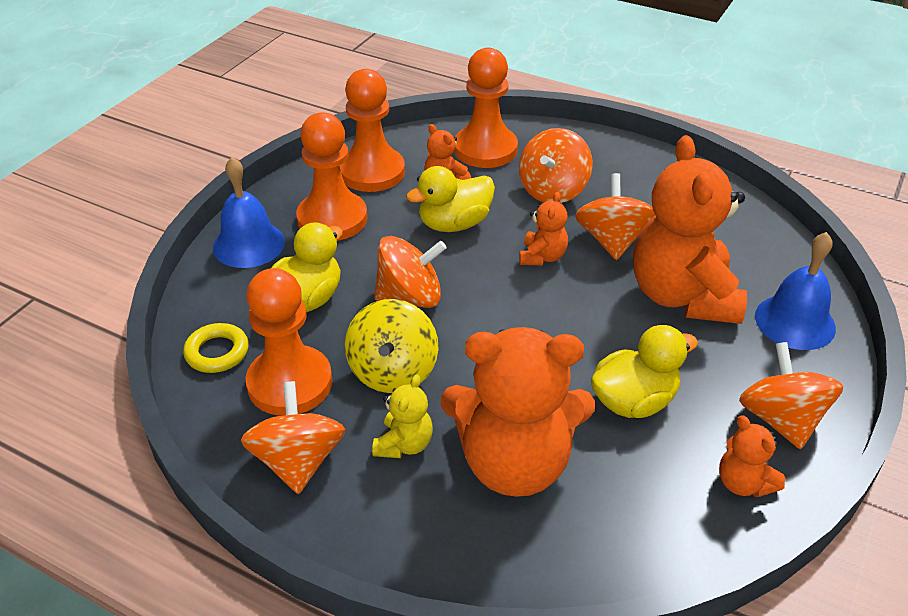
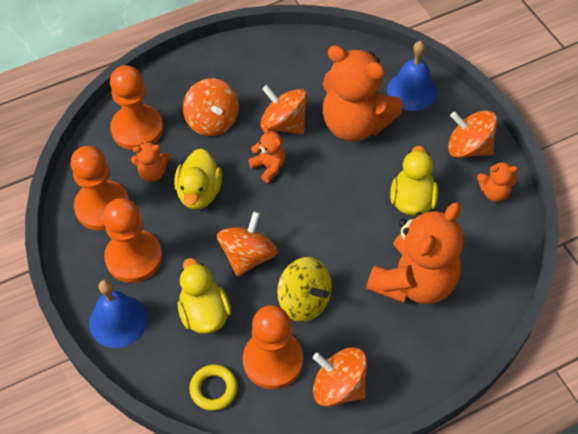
camera: 55 degrees left, 15 degrees up
yellow teddy bear [372,374,433,458] -> none

